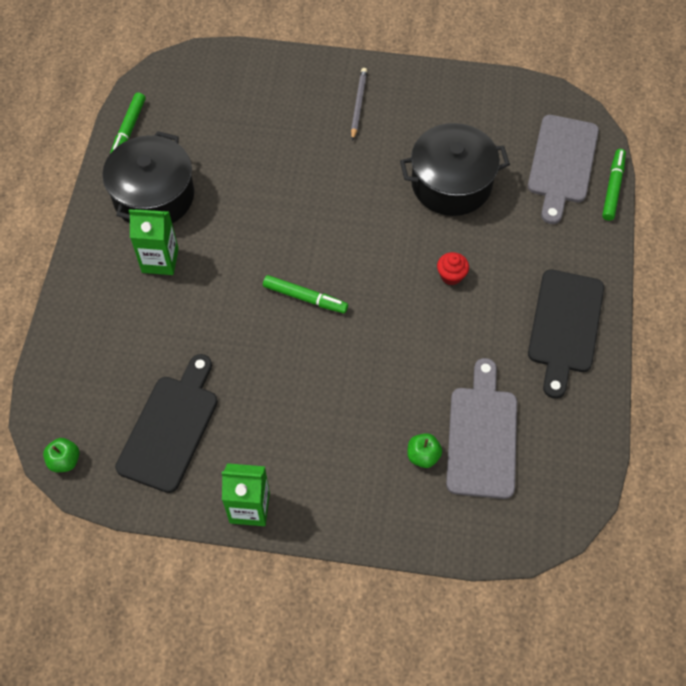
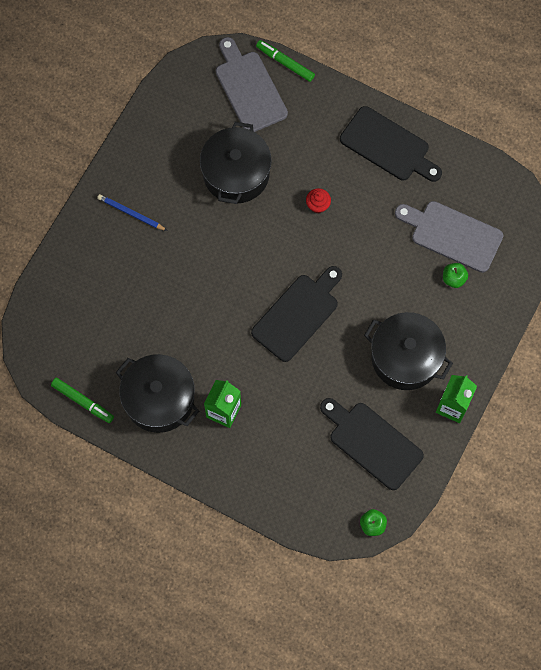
camera: 70 degrees left, 10 degrees up
green marker [263,275,348,313] -> black cutting board [251,266,342,362]
grey pencil [351,68,367,141] -> blue pencil [97,194,167,231]
grey cutting board [528,115,599,224] -> grey cutting board turned 150 degrees counterclockwise [216,37,288,132]
none -> black pot [364,312,453,390]

